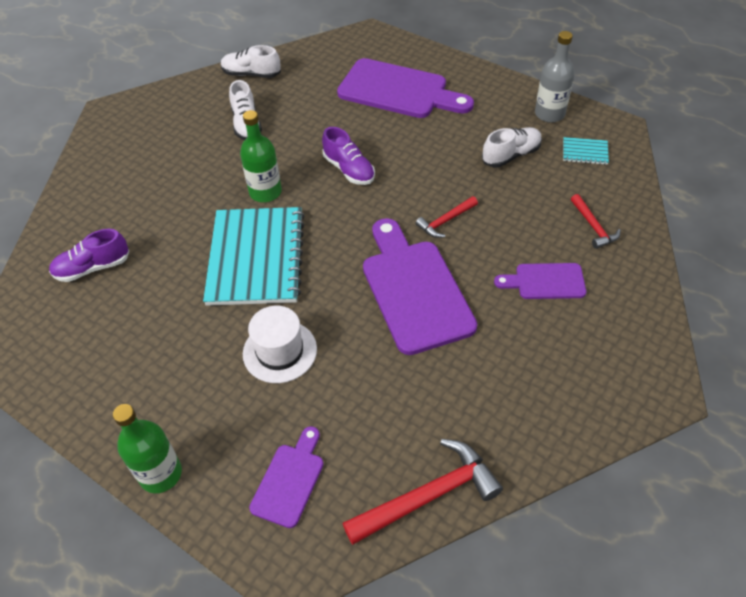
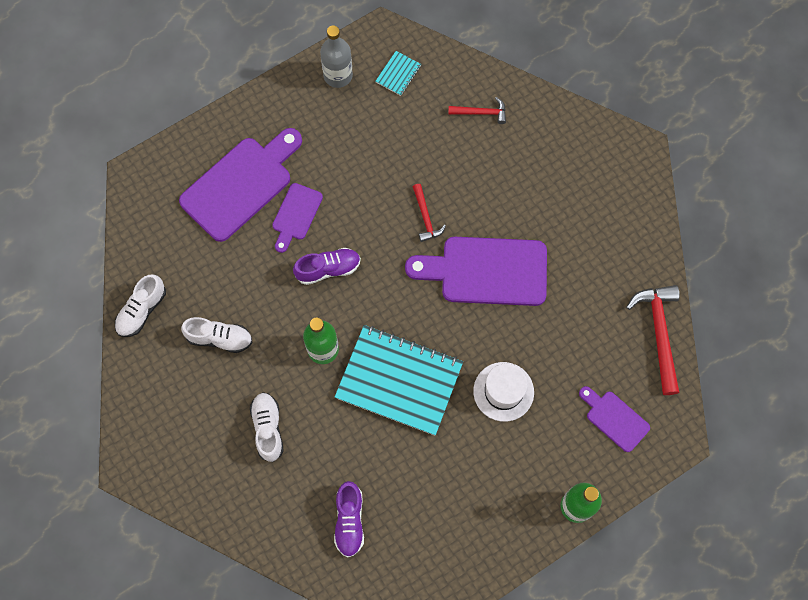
camera: 70 degrees left, 20 degrees up
white shoe [482,127,542,167] -> white shoe moved to [250,392,284,462]
purple cutting board [494,263,586,299] -> purple cutting board moved to [272,183,323,253]

